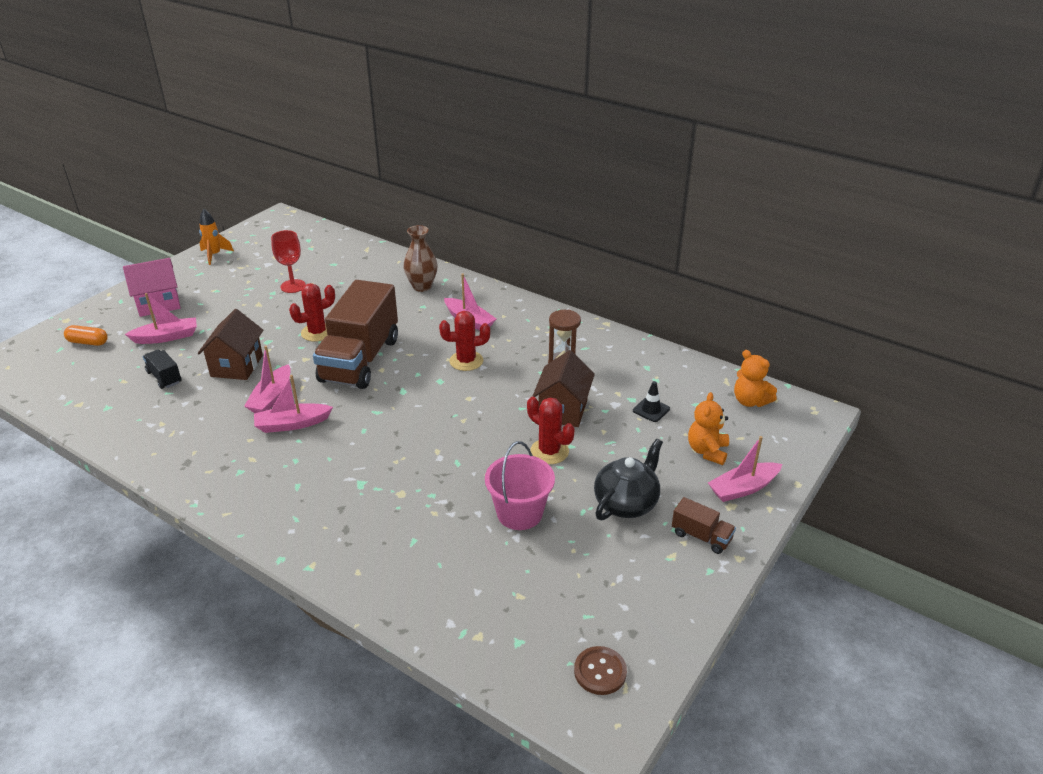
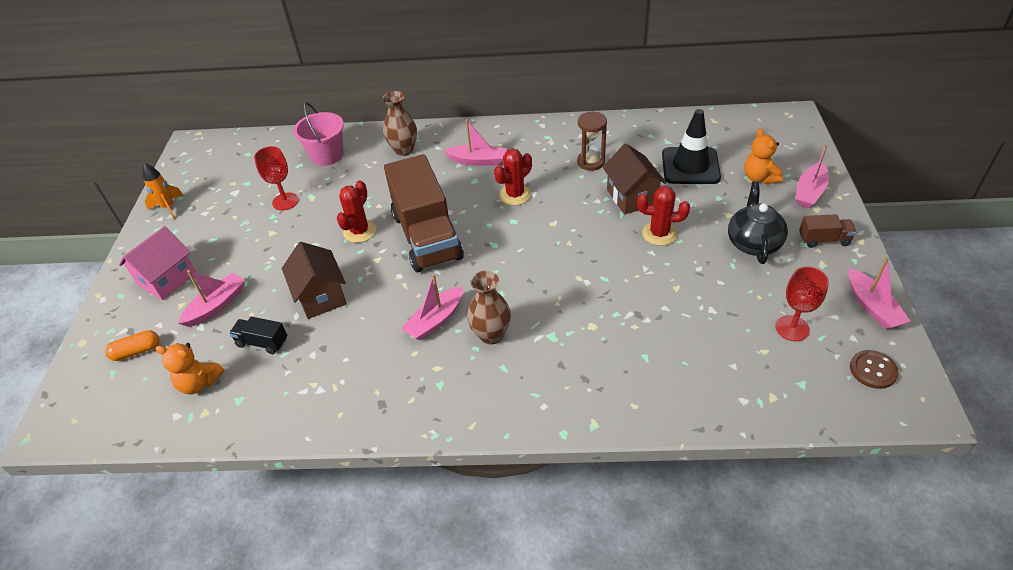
camera: 30 degrees left, 10 degrees up
pink boat [244,346,291,413] -> pink boat moved to [848,257,910,329]
pink bucket [485,441,555,530] -> pink bucket moved to [294,102,344,166]
black traffic cone [633,381,670,422] -> black traffic cone [662,109,721,184], size x2.14
orange teddy bear [734,350,777,407] -> orange teddy bear moved to [156,343,224,394]
none -> brown vase [467,271,511,344]
none -> red goblet [776,267,829,341]

